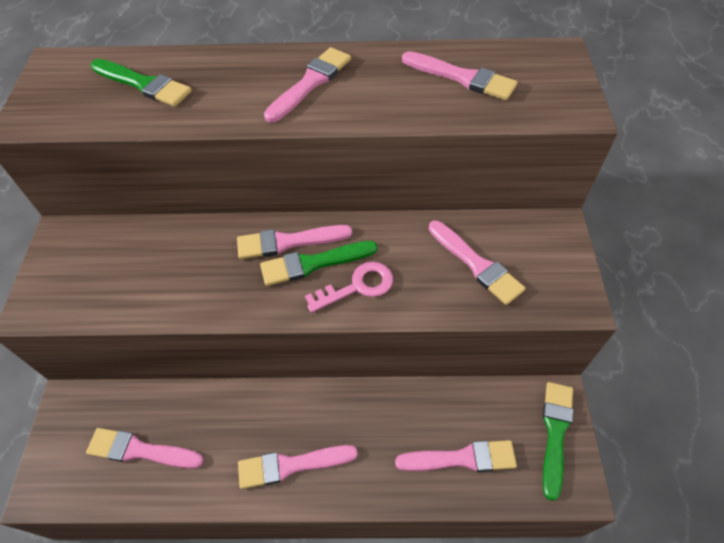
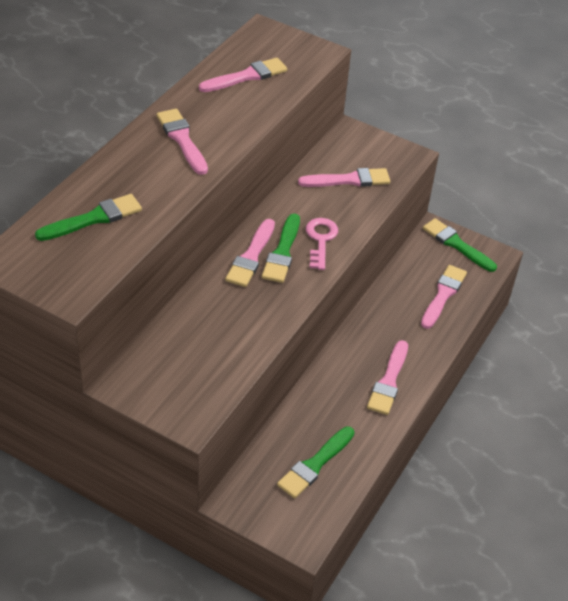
camera: 65 degrees left, 10 degrees down
pink brush [86,428,203,469] -> green brush [277,426,355,498]

